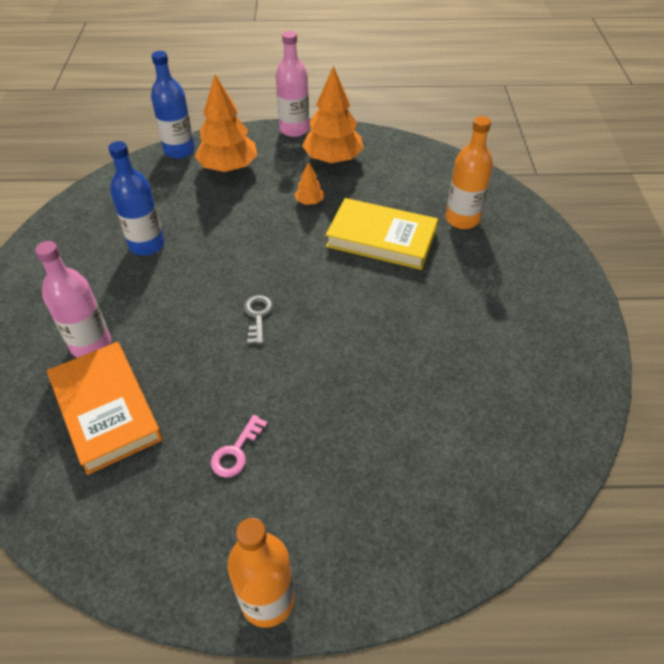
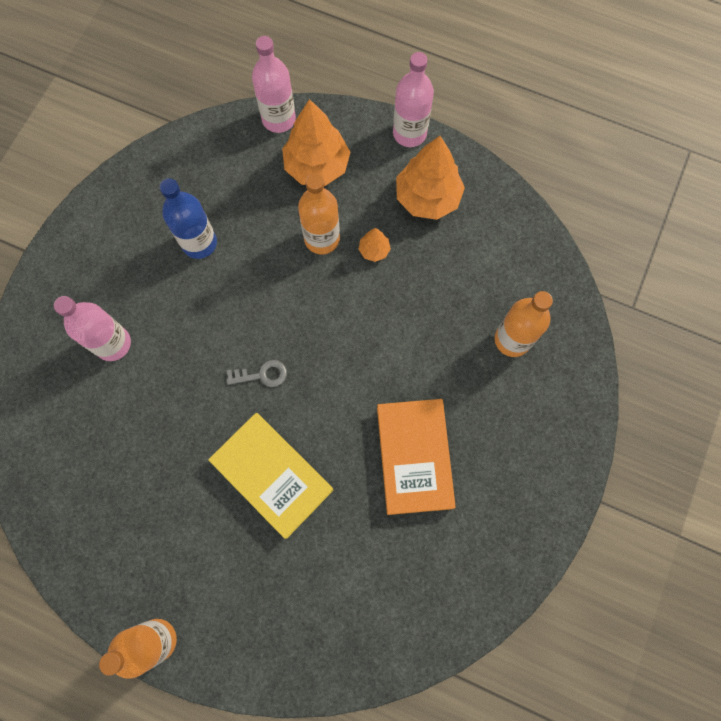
camera: 25 degrees right, 25 degrees up
orange book [47,342,163,475] -> orange book moved to [377,399,456,515]
blue bottle [151,51,195,159] -> pink bottle [252,36,296,133]
pink key [211,415,268,477] -> none
grey key [244,295,273,344] -> grey key turned 60 degrees clockwise [227,360,287,387]
yellow book [326,198,438,270] -> yellow book moved to [208,413,333,539]
none -> orange bottle [298,173,340,255]

